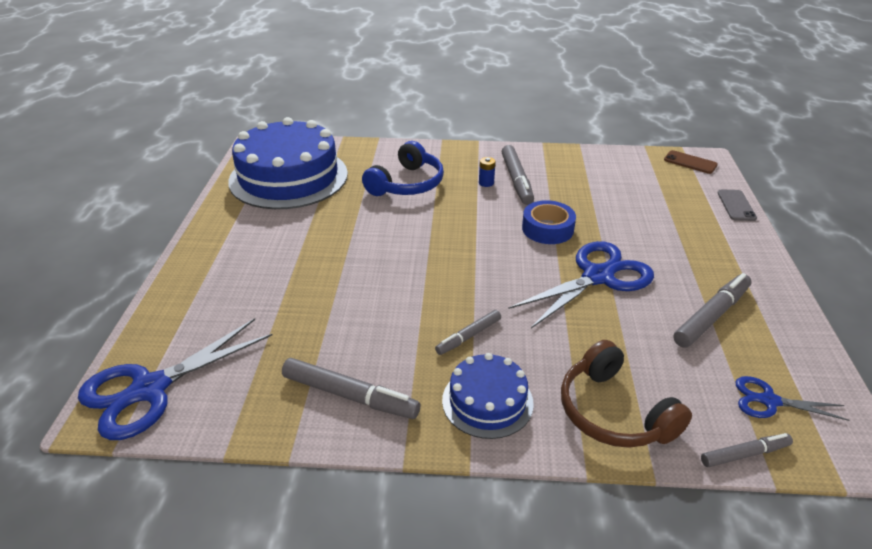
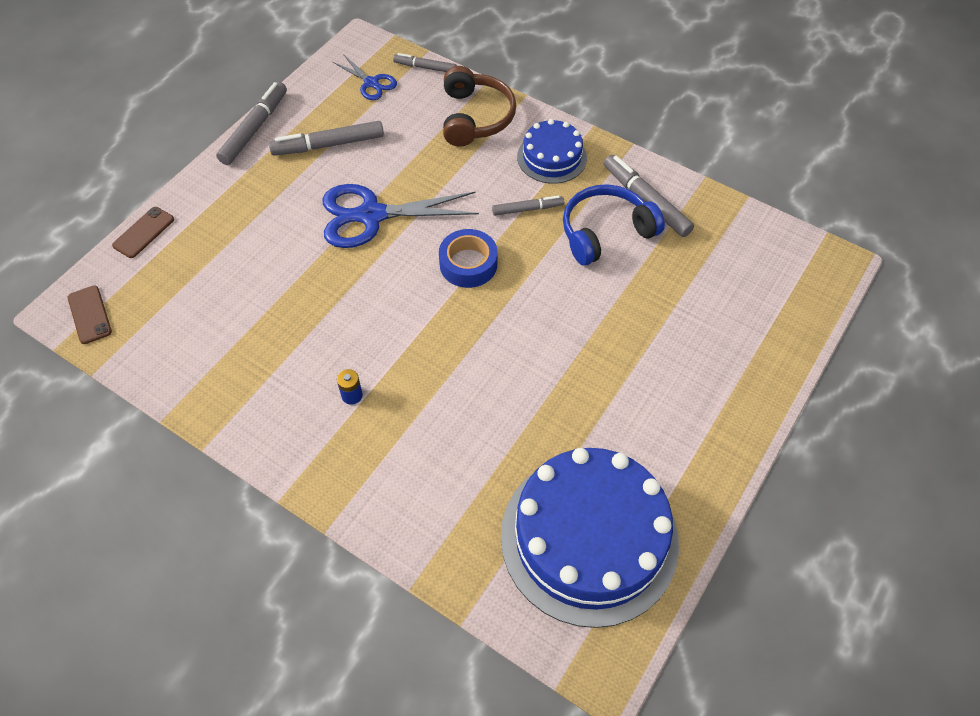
camera: 150 degrees left, 20 degrees up
blue scissors [78,318,273,440] -> none
blue headphones [362,141,444,196] -> blue headphones moved to [563,184,665,265]
grey marker [501,145,534,205] -> grey marker moved to [216,82,287,165]
blue tape [522,200,576,244] -> blue tape moved to [439,229,498,288]
grey phone [717,189,757,221] -> brown phone [112,207,174,258]

